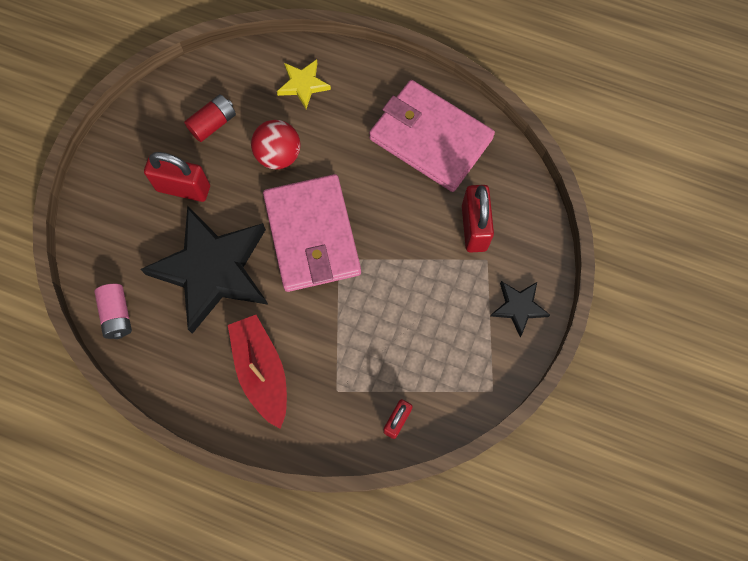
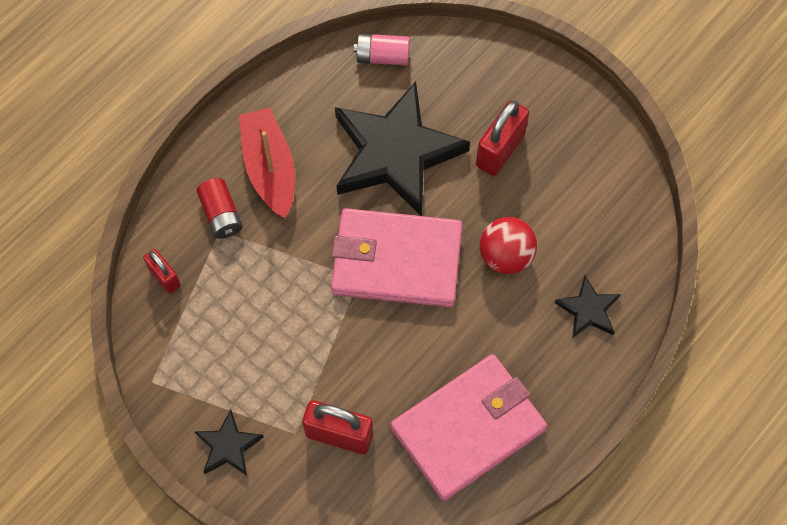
camera: 110 degrees right, 5 degrees down
red battery [184,94,236,142] -> red battery moved to [196,178,243,239]
red boat [228,315,287,429] -> red boat turned 105 degrees counterclockwise [239,107,295,218]
yellow star [277,59,331,109] -> black star [555,275,621,338]

